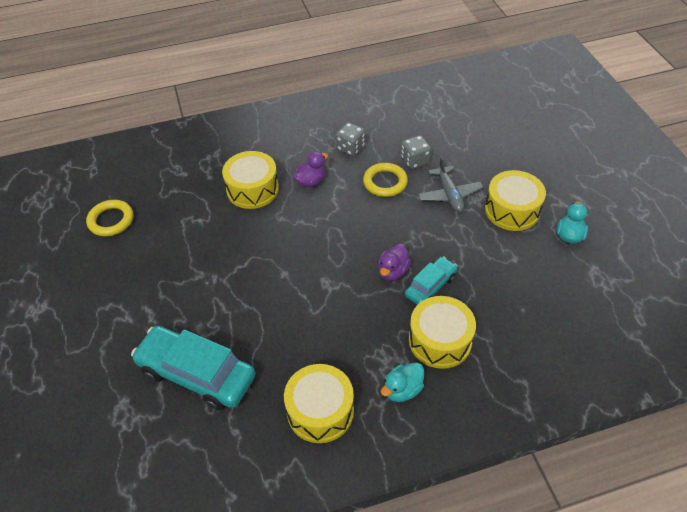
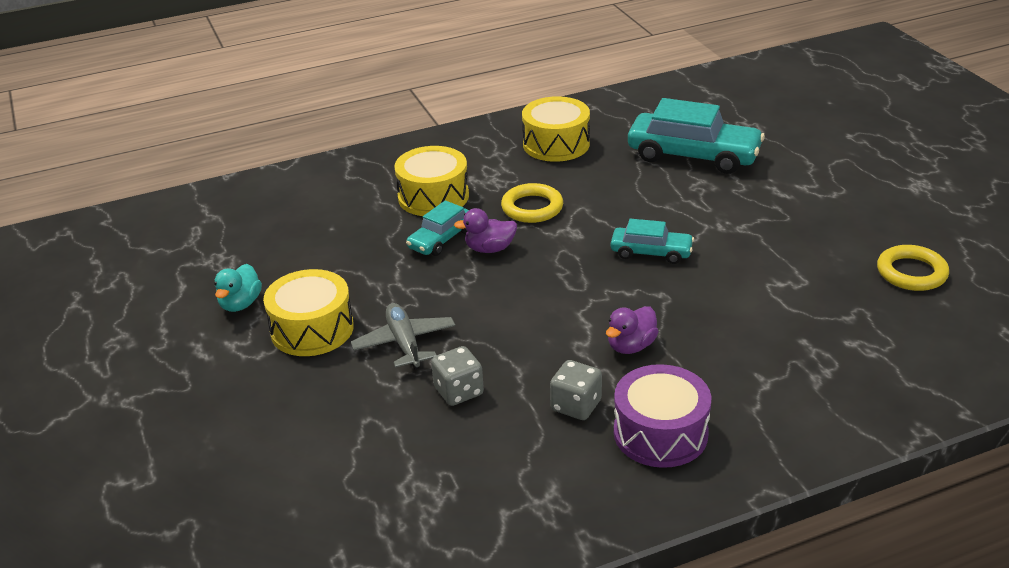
camera: 175 degrees right, 15 degrees down
yellow drum [222,151,279,209] -> none
yellow ring [363,163,408,197] -> yellow ring moved to [501,183,563,223]
purple duck [378,244,411,281] -> purple duck turned 120 degrees counterclockwise [454,208,517,253]
turquoise duck [381,362,424,402] -> none
none -> turquoise car [611,219,694,264]
none -> purple drum [614,364,711,468]

